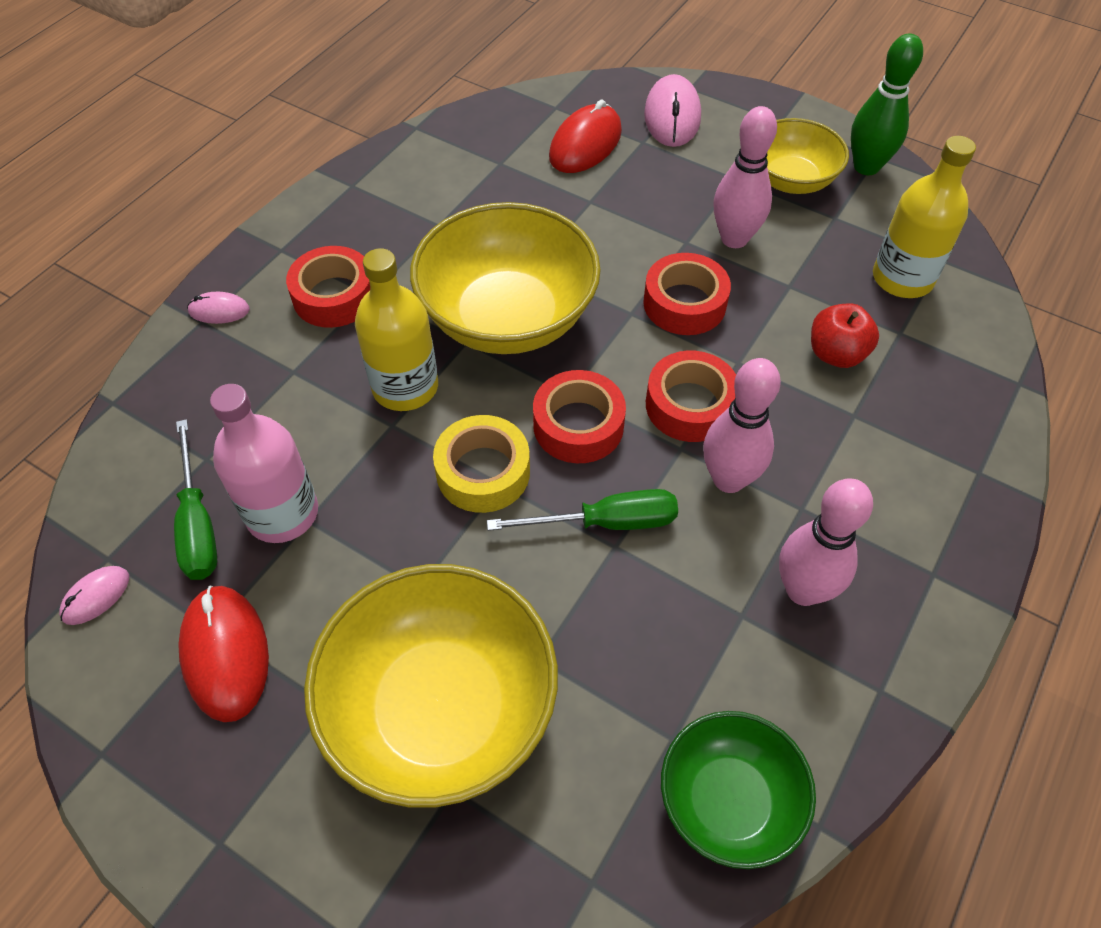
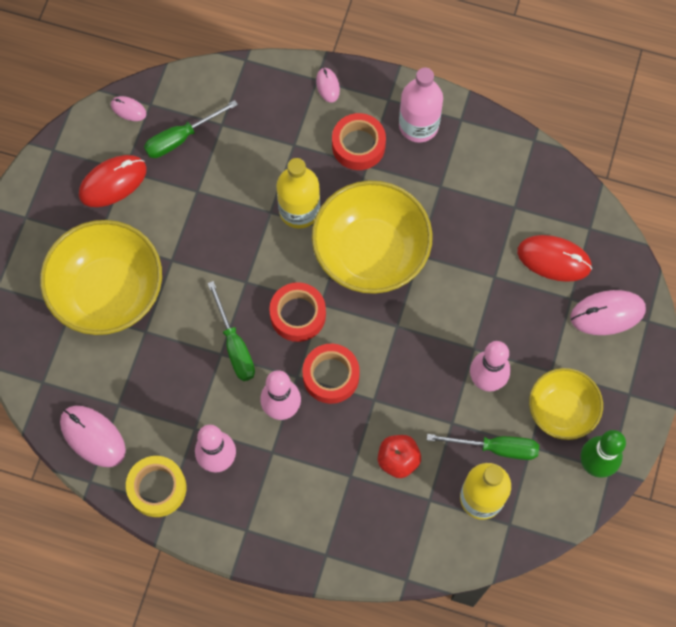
camera: 75 degrees right, 15 degrees up
pink bottle [210,384,318,543] -> pink bottle moved to [399,68,443,143]
yellow tape [433,415,530,513] -> yellow tape moved to [126,456,186,517]
red tape [643,253,731,335] -> none
green bowl [661,711,816,869] -> pink mouse [60,406,126,467]
none -> green screwdriver [427,434,539,460]

